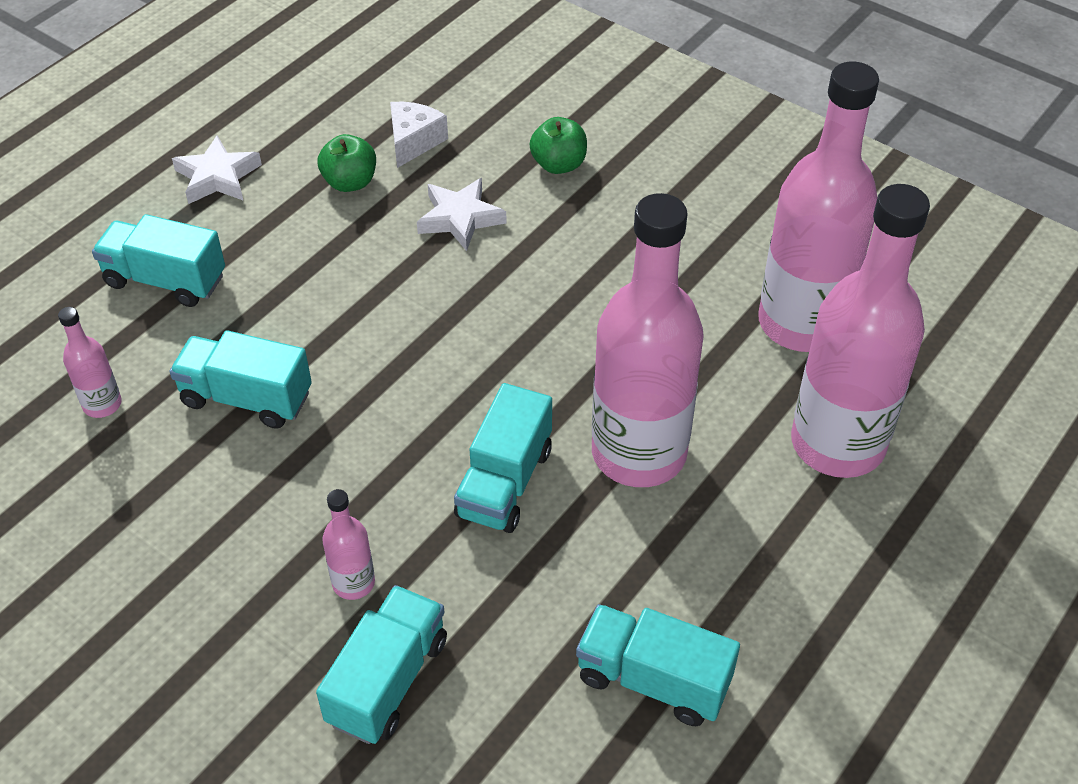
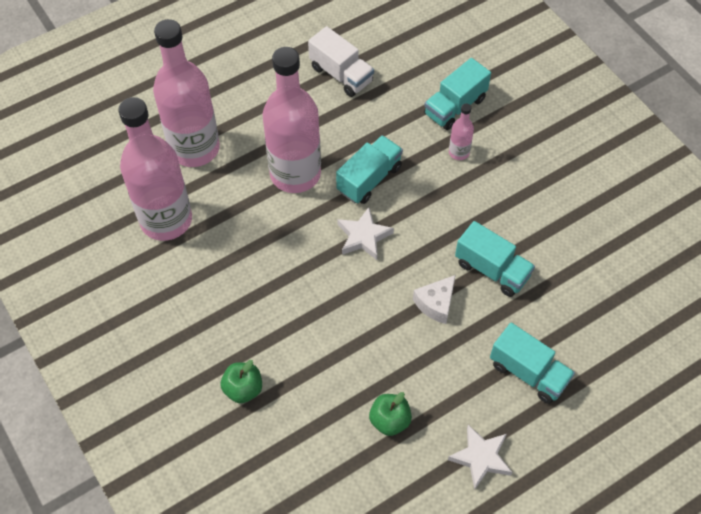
camera: 160 degrees left, 10 degrees up
pink bottle [58,307,122,418] -> none
white cheese [390,102,448,168] -> white cheese moved to [413,275,456,324]
white star [417,178,507,251] -> white star moved to [338,207,394,260]
turquoise truck [576,604,740,726] -> white truck [308,26,374,97]

